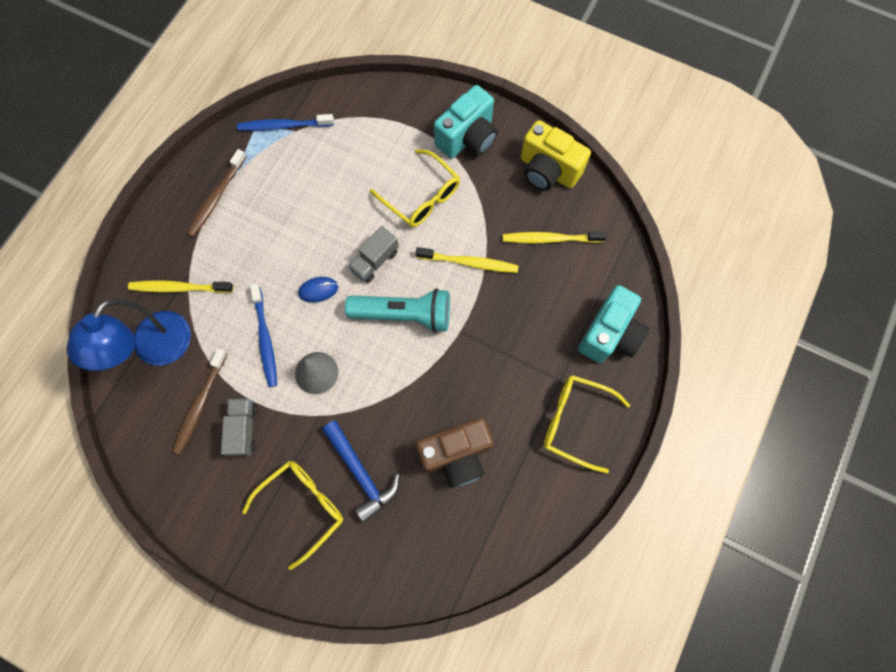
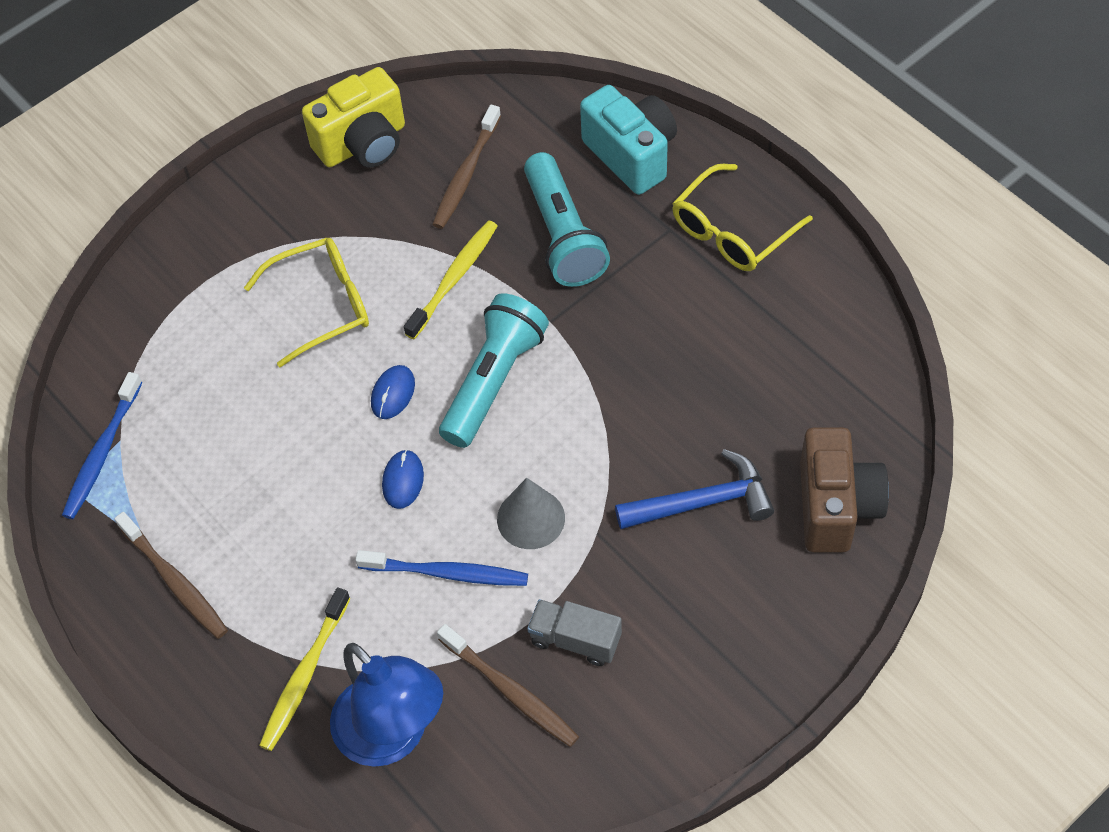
camera: 65 degrees left, 15 degrees down
yellow glasses [242,461,343,570] -> none
grey truck [348,226,399,283] -> blue mouse [371,365,415,419]
brown camera [416,418,494,488] -> brown camera moved to [800,427,889,553]
turquoise camera [434,85,498,159] -> none
yellow toothbrush [503,231,607,243] -> brown toothbrush [432,105,501,229]
none -> turquoise flashlight [524,152,610,287]

